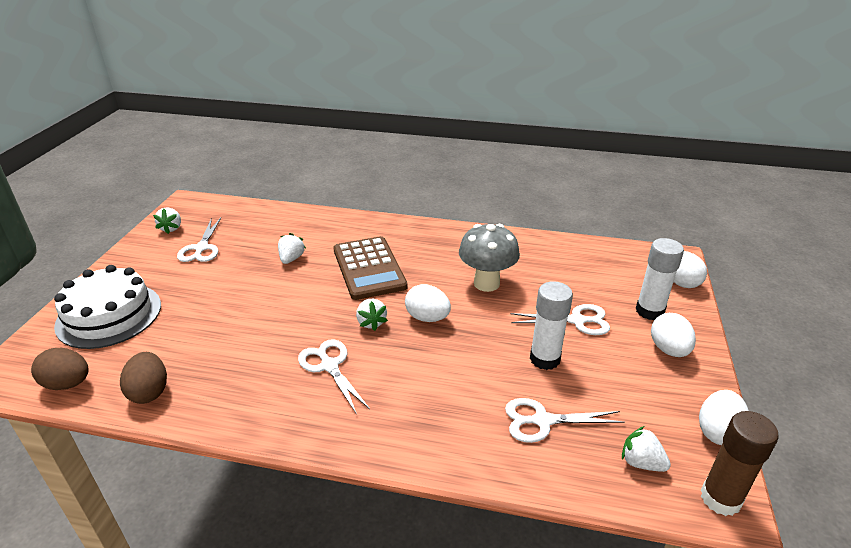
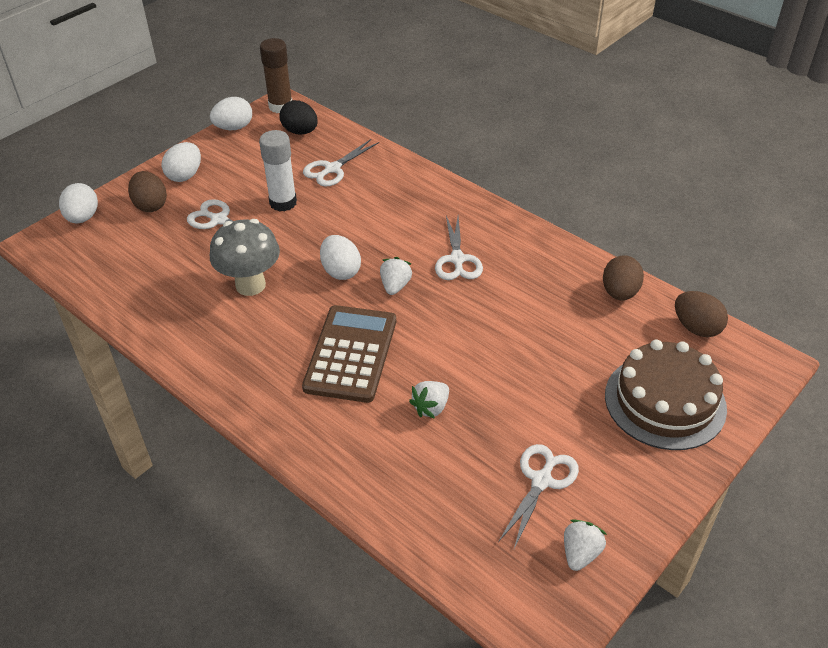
camera: 150 degrees left, 10 degrees up
white cake [54,265,161,349] -> brown cake [605,340,727,450]
white scissors [505,398,625,443] -> white scissors turned 105 degrees clockwise [303,139,379,186]
white strawberry [622,426,671,472] -> black egg [279,100,318,135]
white glue stick [636,238,684,320] -> brown egg [128,171,167,212]

